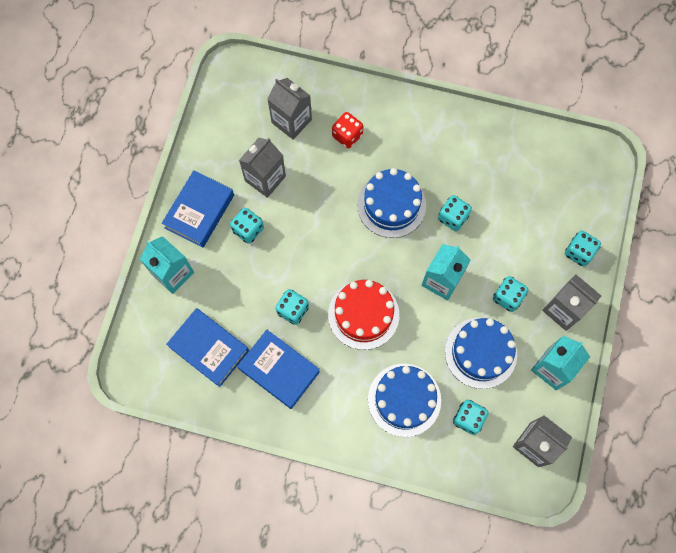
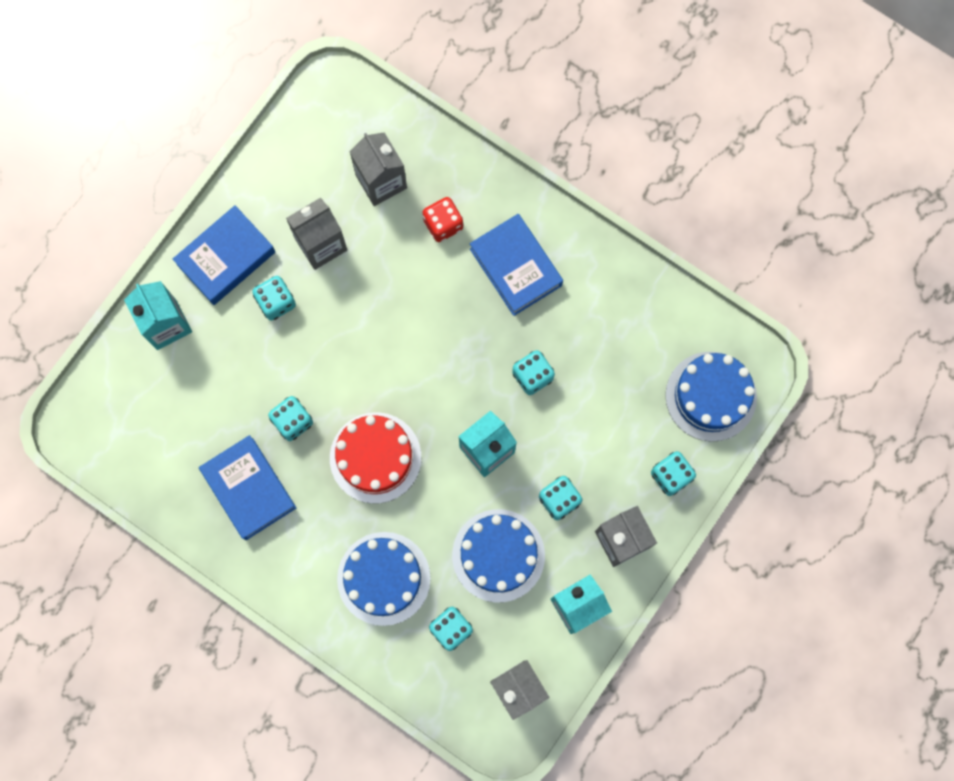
camera: 20 degrees right, 5 degrees up
blue book [166,308,249,387] -> blue book moved to [470,214,563,316]
blue cake [357,168,426,238] -> blue cake moved to [665,352,757,442]

